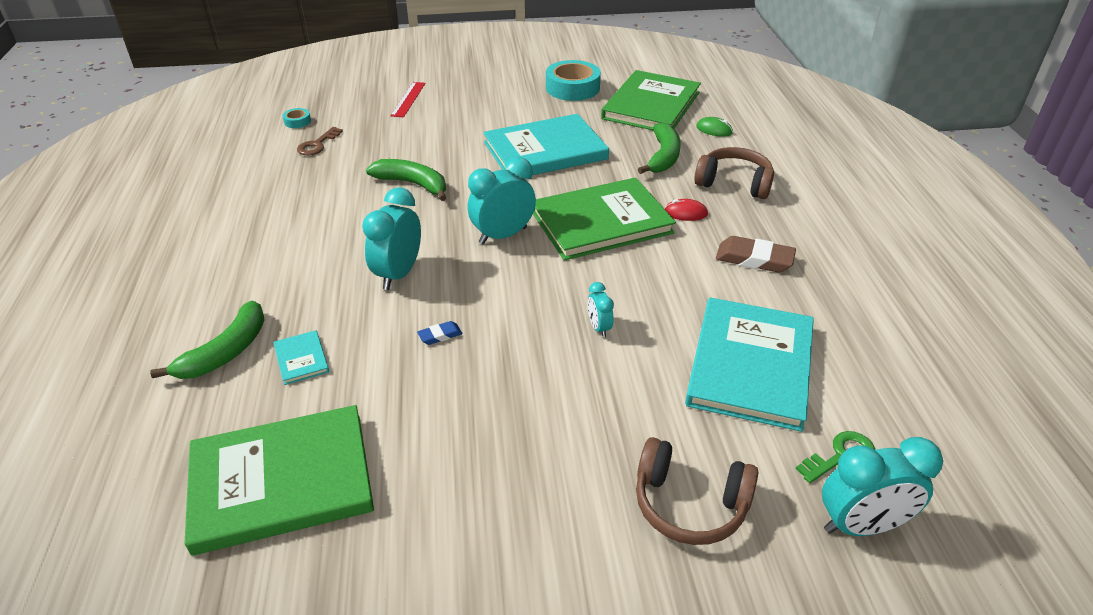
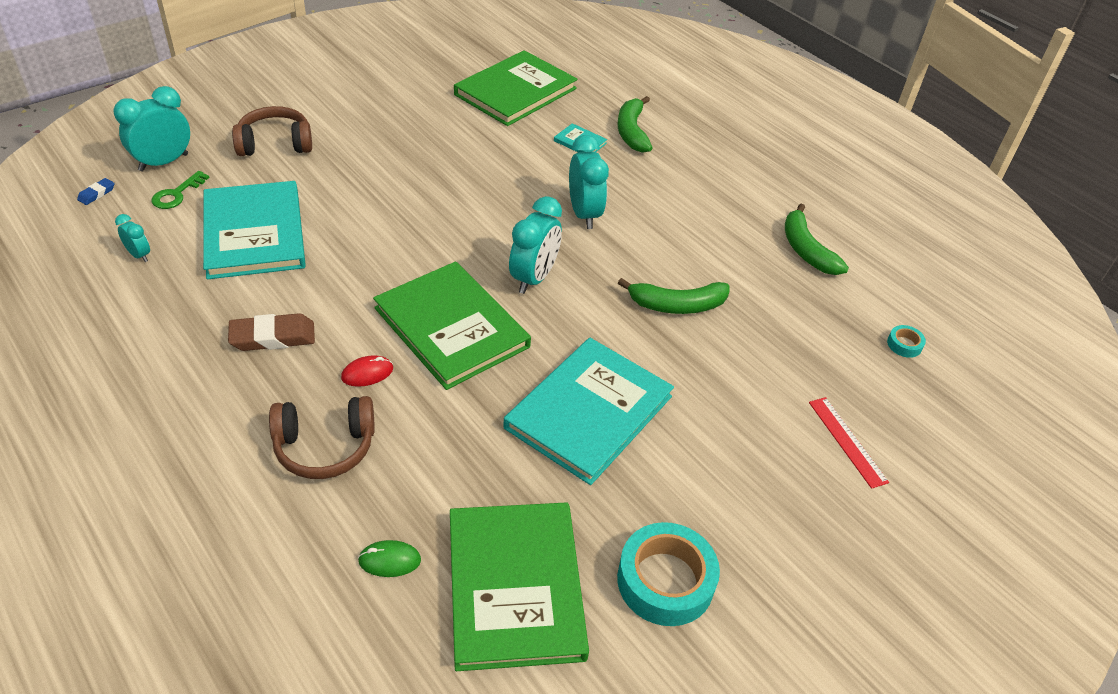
camera: 145 degrees right, 5 degrees up
brown key [297,127,343,156] -> none
blue eraser [417,321,463,345] -> blue eraser moved to [77,178,115,205]
green book [533,177,676,260] -> green book turned 75 degrees counterclockwise [373,262,531,390]
turquoise clock [587,282,614,338] -> turquoise clock moved to [115,214,150,262]
green banana [638,123,681,174] -> green banana moved to [785,204,849,275]

